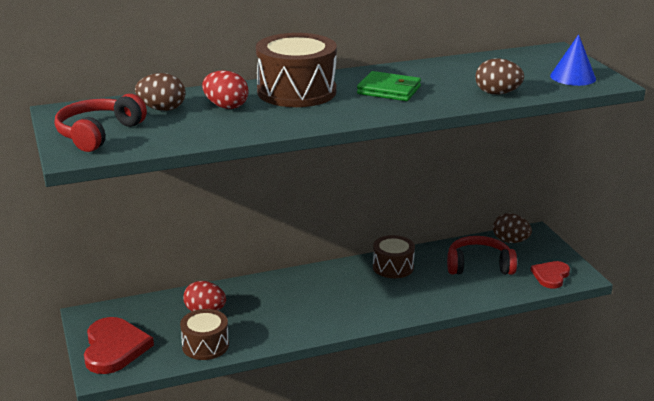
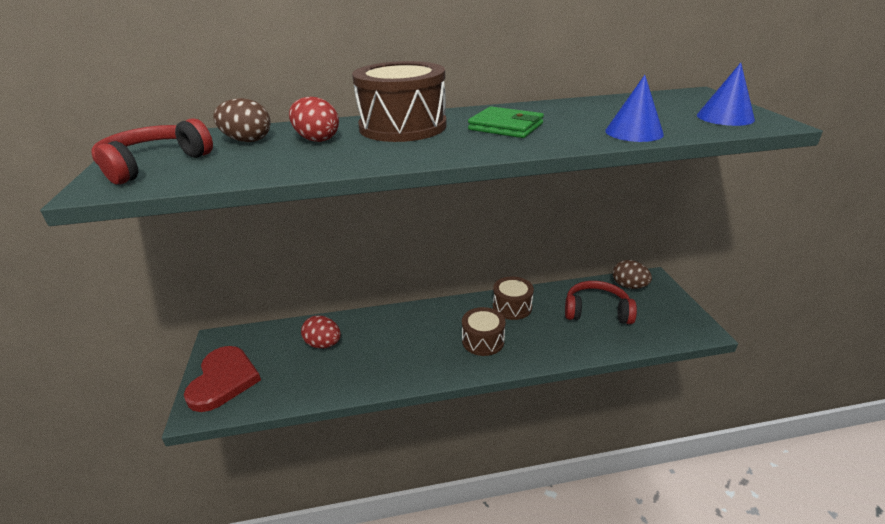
camera: 10 degrees right, 5 degrees up
brown drum [180,309,229,360] -> brown drum moved to [462,307,506,356]
brown egg [476,58,524,95] -> blue cone [605,75,664,142]
red heart [531,261,570,289] -> none

